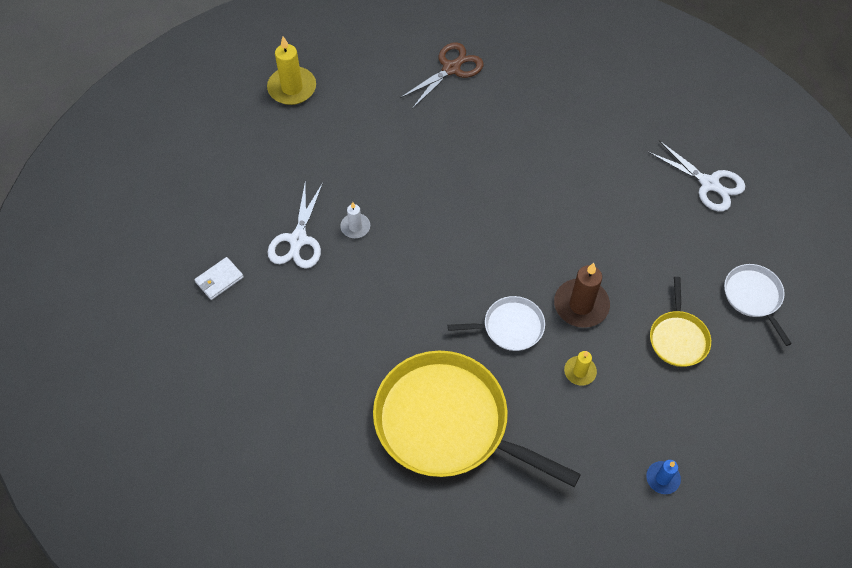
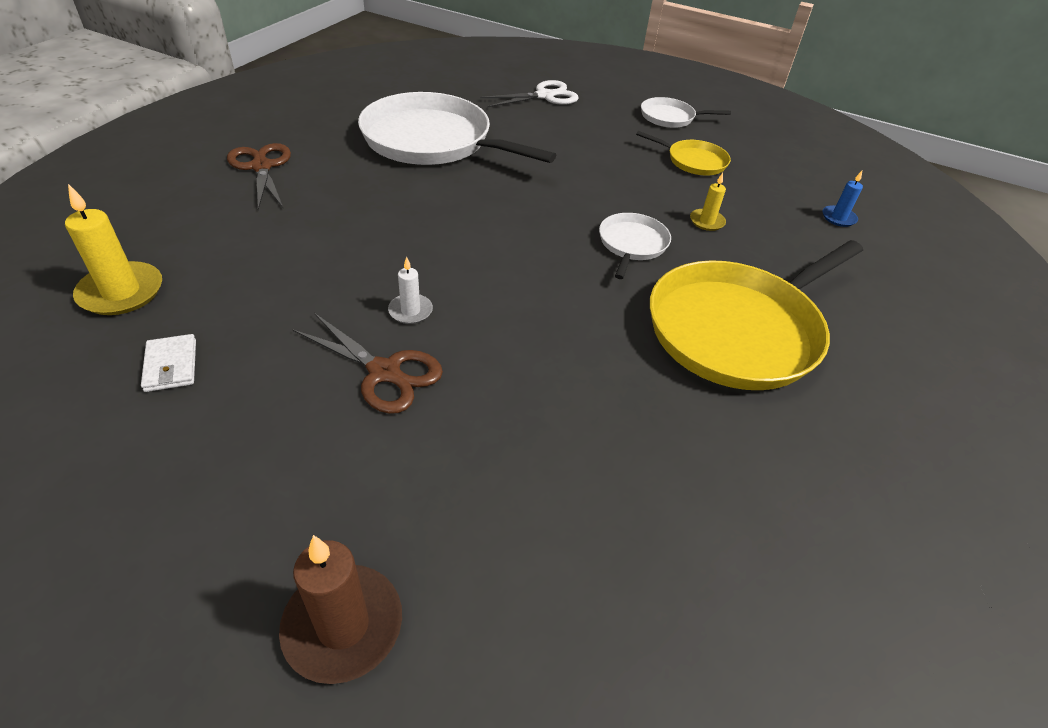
camera: 70 degrees left, 15 degrees down
white wallet [194,257,244,300] -> white wallet moved to [141,334,196,392]
white scissors [268,181,323,269] -> brown scissors [292,313,443,414]
brown candle [554,263,610,328] -> brown candle moved to [279,535,402,684]
none -> white pan [358,92,556,165]

